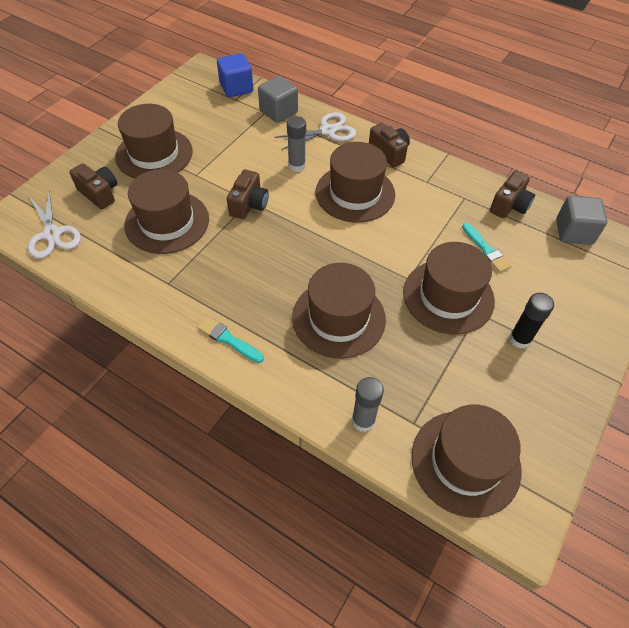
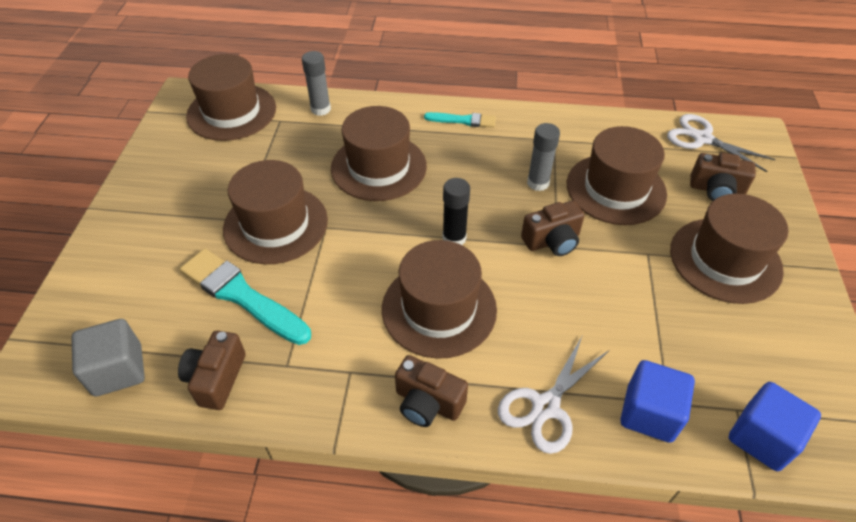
camera: 155 degrees right, 5 degrees down
brown camera [227,170,269,219] -> brown camera turned 105 degrees counterclockwise [521,201,585,256]
grey cube [258,76,298,123] -> blue cube [620,360,695,443]
grey glue stick [287,116,306,172] -> grey glue stick moved to [527,123,560,191]
turquoise brush [462,222,511,273] -> turquoise brush [180,248,311,345], size x1.79
black glue stick [509,293,554,349] -> black glue stick moved to [442,178,470,245]

